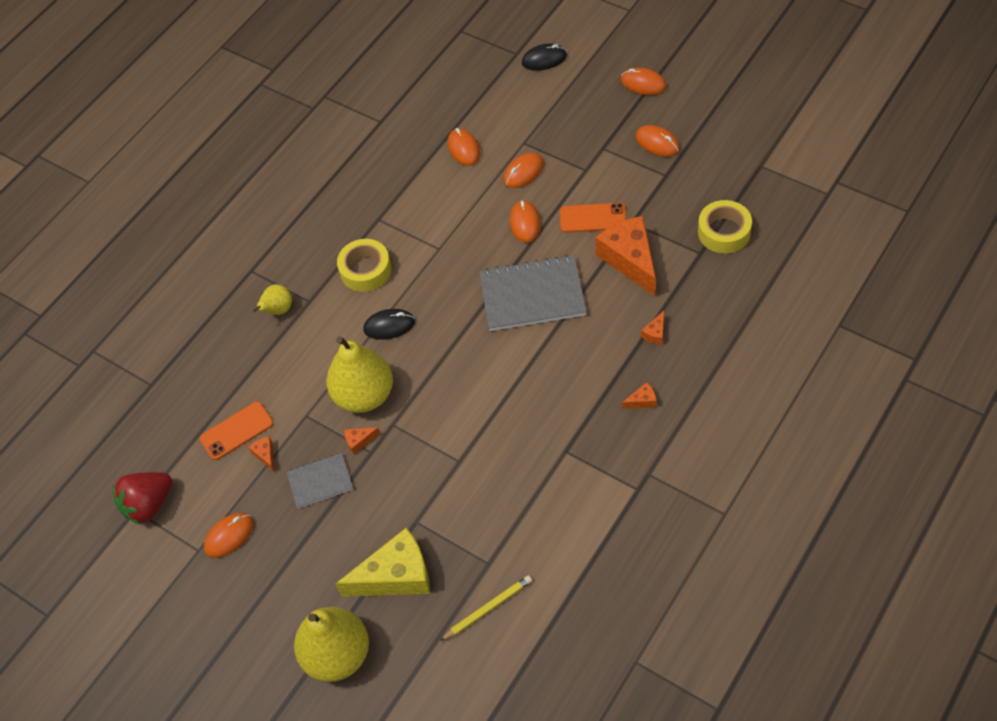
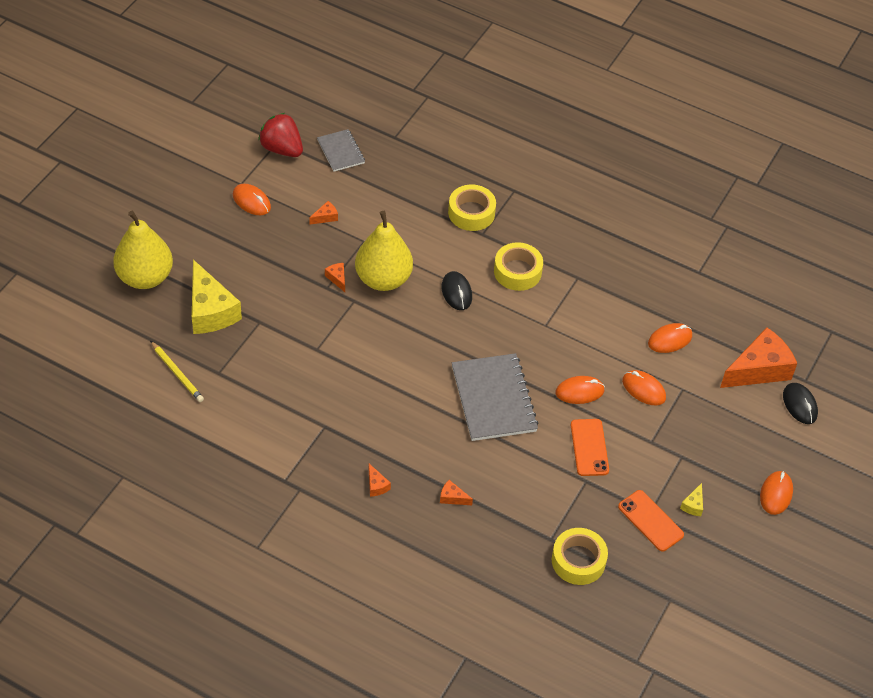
camera: 75 degrees right, 5 degrees down
orange phone [199,402,274,460] -> orange phone moved to [618,490,684,551]
yellow pear [253,284,292,315] -> yellow tape [448,184,496,231]
grey notebook [287,453,353,508] -> grey notebook moved to [317,129,365,172]
orange cheese [595,216,656,296] -> orange cheese moved to [720,327,797,388]
orange mouse [636,125,680,157] -> yellow cheese [680,483,703,516]

